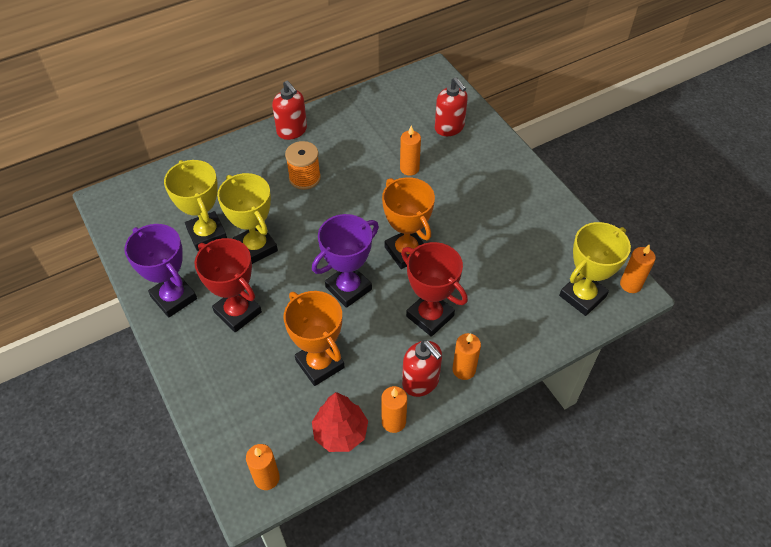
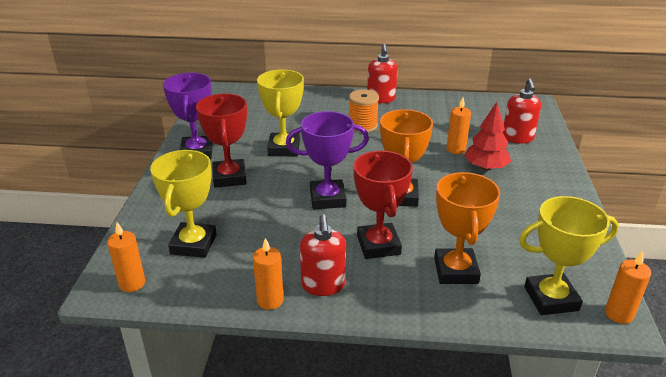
camera: 35 degrees right, 20 degrees down
yellow trophy [164,160,227,251] -> yellow trophy moved to [150,150,217,258]
orange trophy [284,291,344,386] -> orange trophy moved to [434,172,501,284]
red tree [312,392,368,452] -> red tree moved to [464,102,511,171]
orange candle [452,333,481,380] -> none

